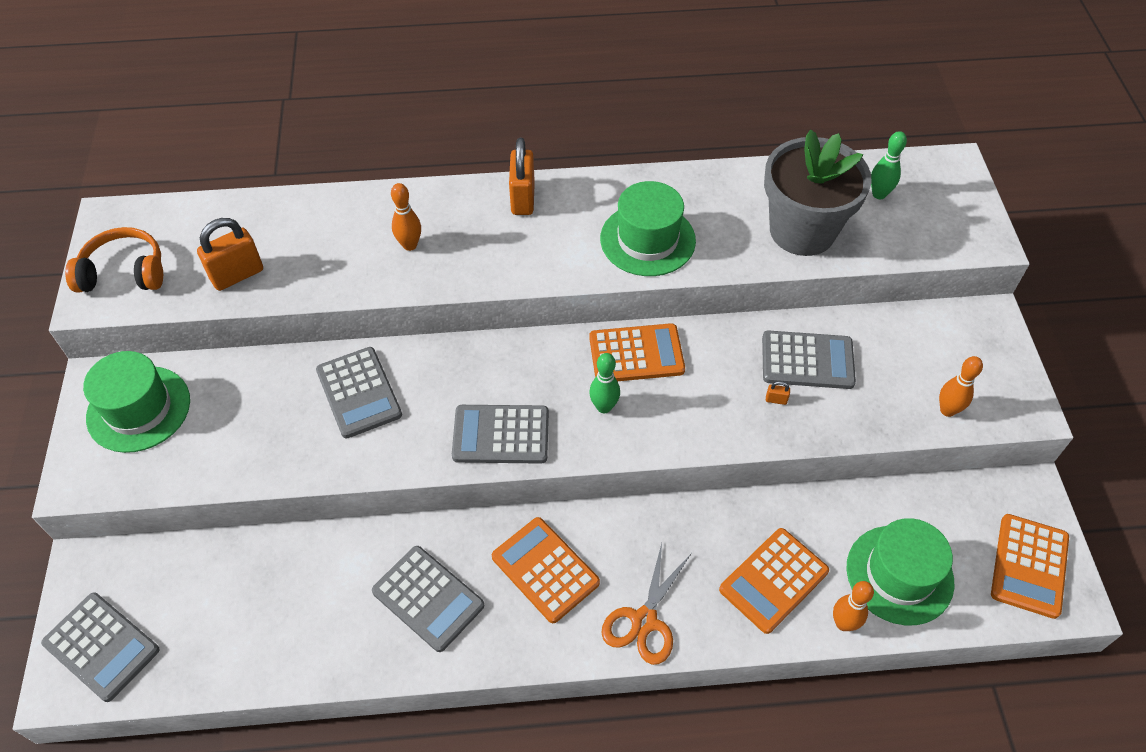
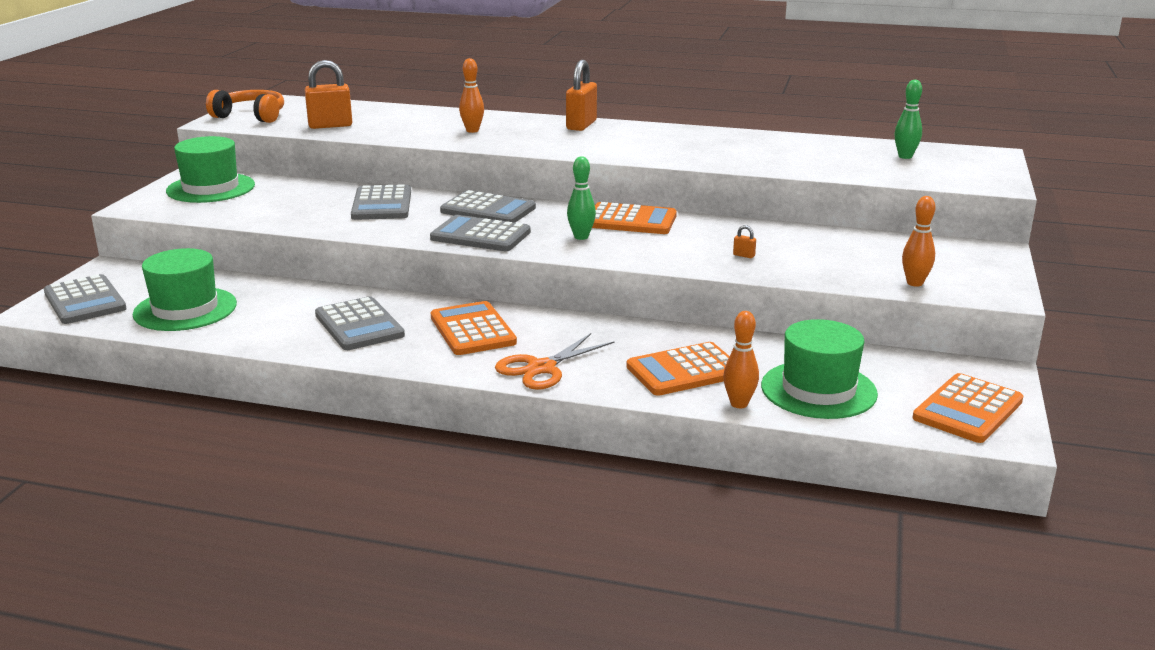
camera: 20 degrees right, 30 degrees down
green hat [600,181,696,276] -> green hat moved to [133,248,237,331]
grey calculator [762,330,856,389] -> grey calculator moved to [440,190,536,223]
grey flower pot [764,130,871,256] -> none

